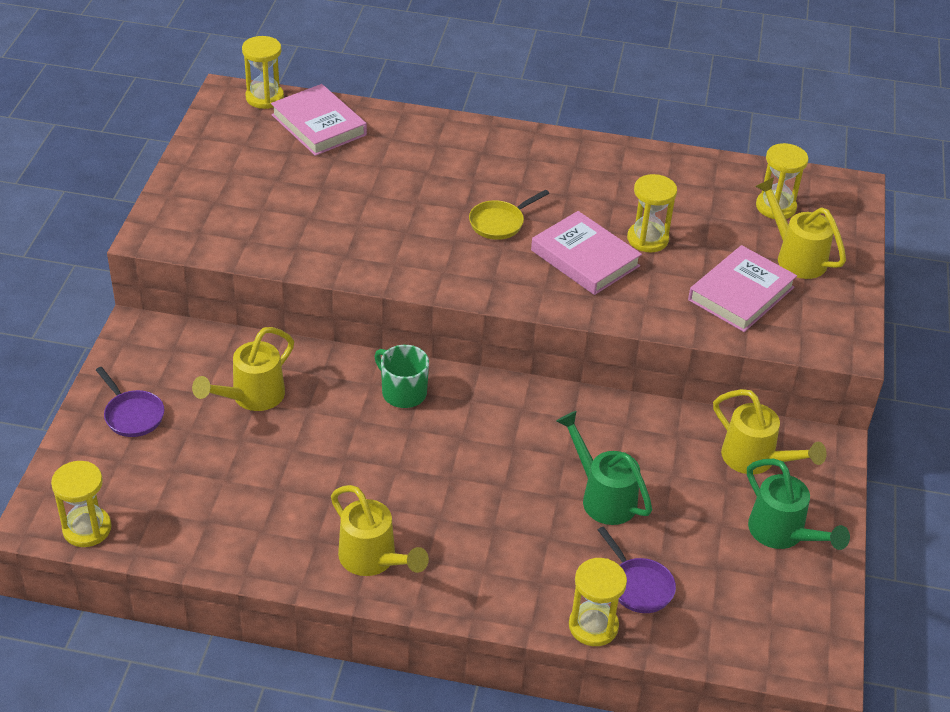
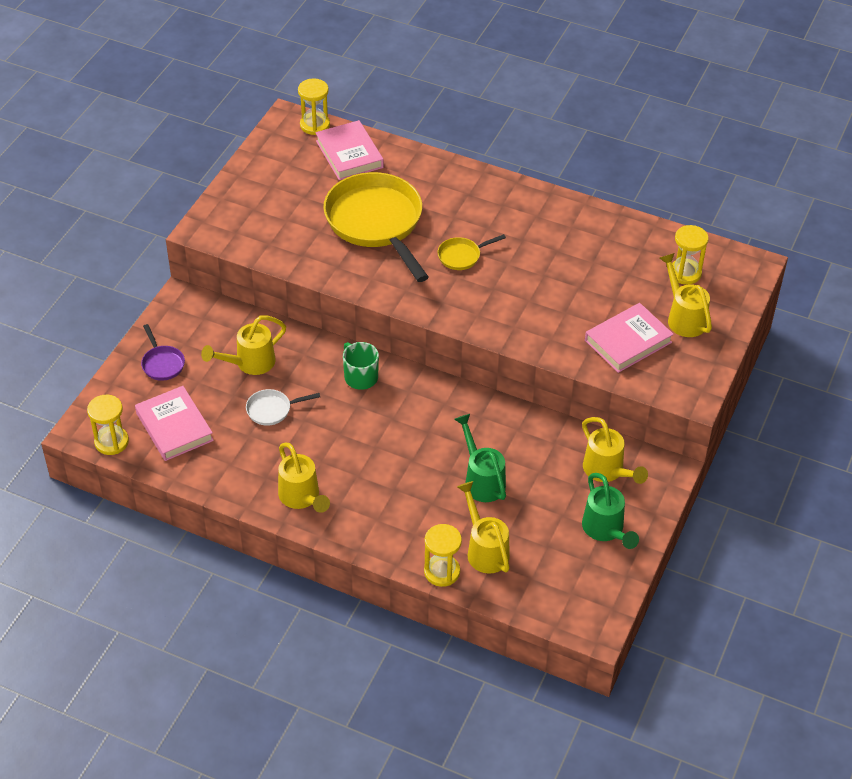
camera: 15 degrees right, 5 degrees up
pink book [531,211,642,295] -> pink book moved to [135,386,214,461]
purple pan [598,526,676,613] -> yellow watering can [457,481,510,574]
yellow hourglass [627,174,677,252] -> none
none -> white pan [246,389,320,426]
none -> yellow pan [323,172,429,282]

